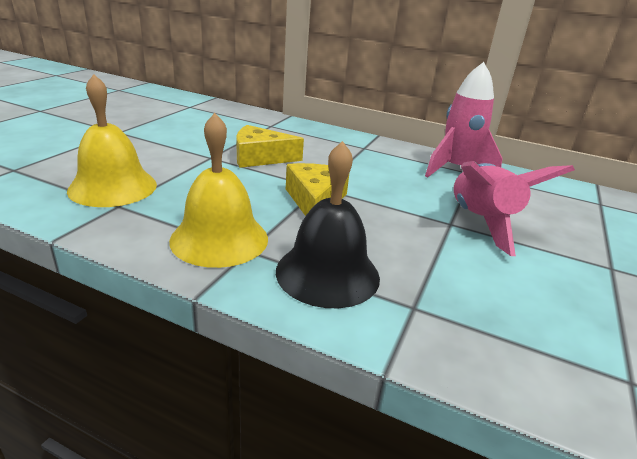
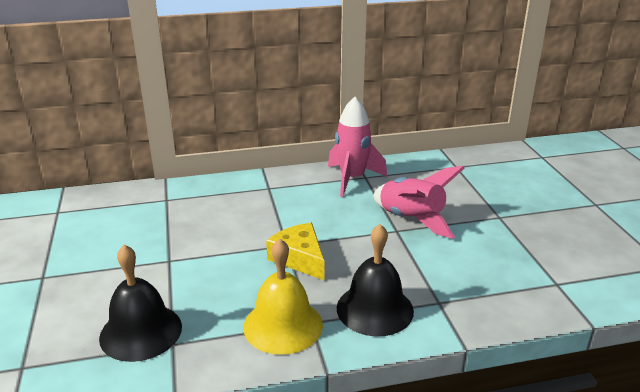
camera: 35 degrees left, 0 degrees up
yellow bell [67,74,157,207] -> black bell [99,244,182,362]
yellow cheese [236,125,304,168] -> none

